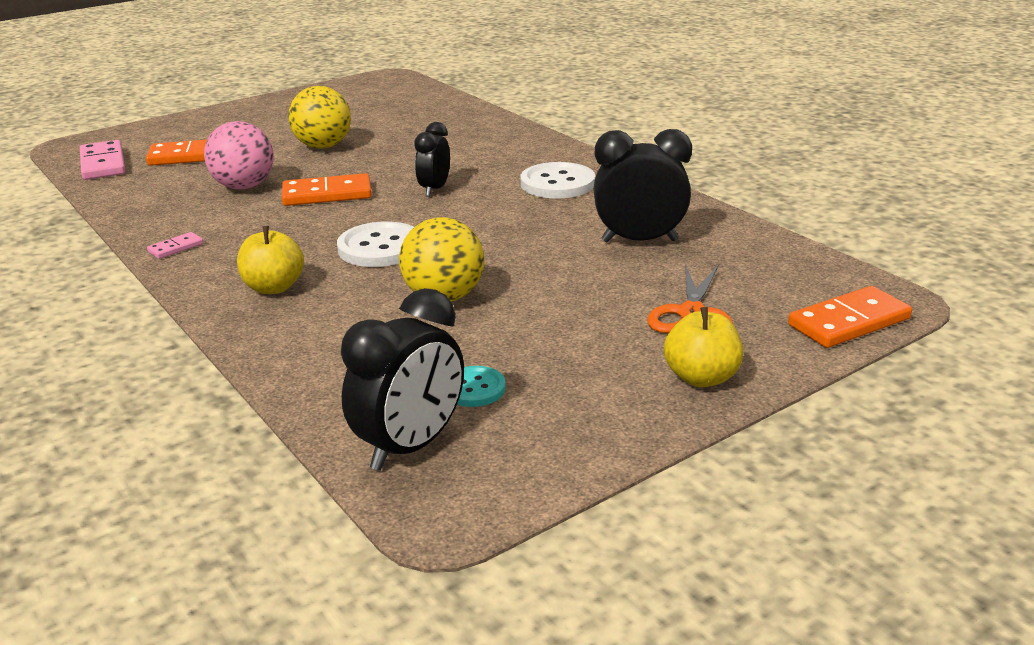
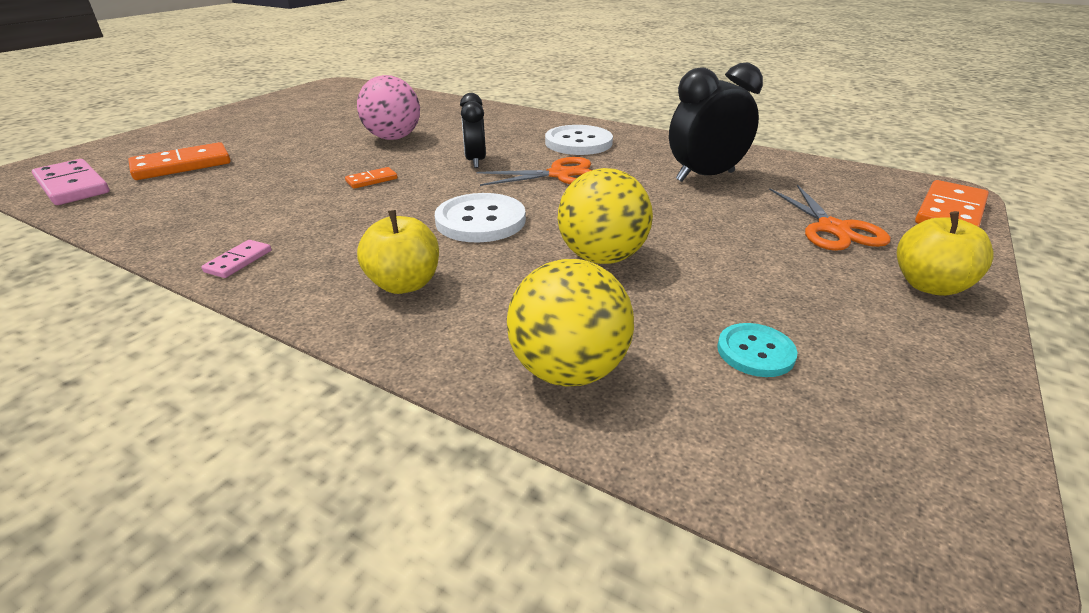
camera: 25 degrees left, 5 degrees up
pink ball [204,121,274,189] -> pink ball moved to [357,75,420,140]
orange domino [282,173,372,206] -> orange domino [345,167,398,189], size x0.51
yellow ball [288,86,351,149] -> yellow ball moved to [507,259,634,386]
black clock [341,288,464,471] -> none
none -> orange scissors [476,157,592,186]

